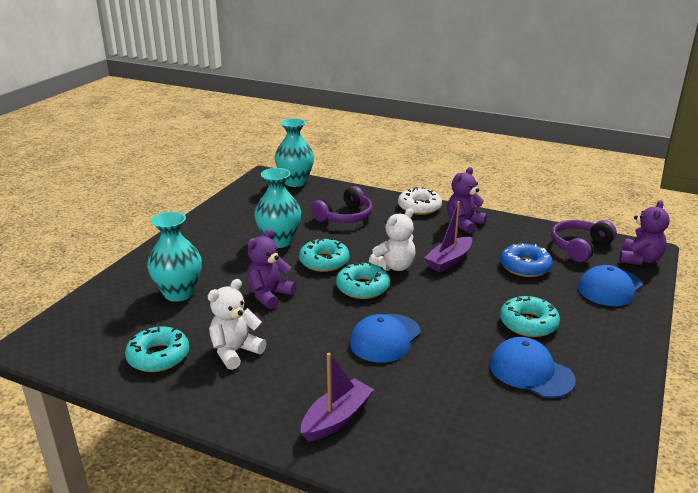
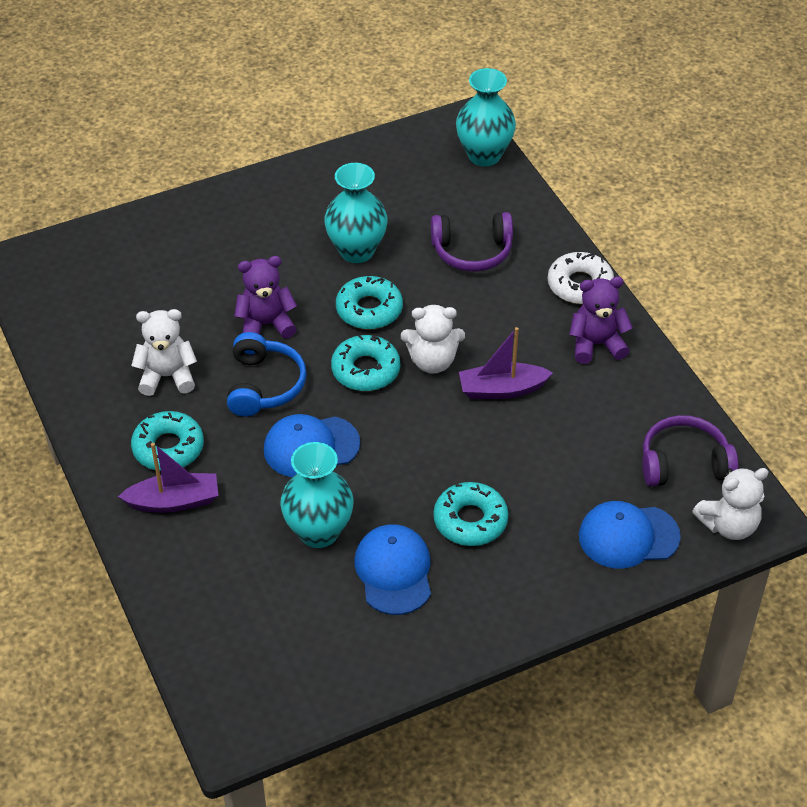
camera: 40 degrees right, 20 degrees up
turquoise donut [125,326,189,372] -> turquoise donut moved to [131,411,204,471]
turquoise vase [147,212,202,302] -> turquoise vase moved to [280,442,354,548]
blue donut [500,243,553,277] -> none
purple teddy bear [619,200,670,265] -> white teddy bear [692,468,769,540]
none -> blue headphones [227,332,307,417]

